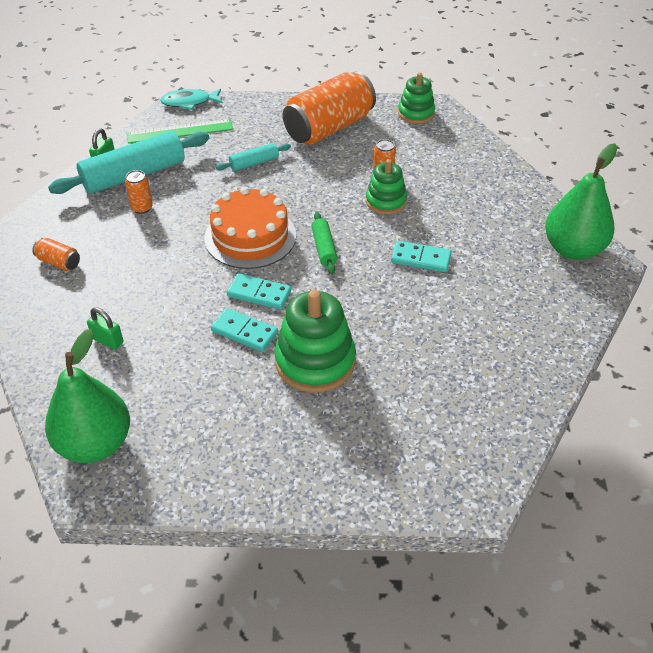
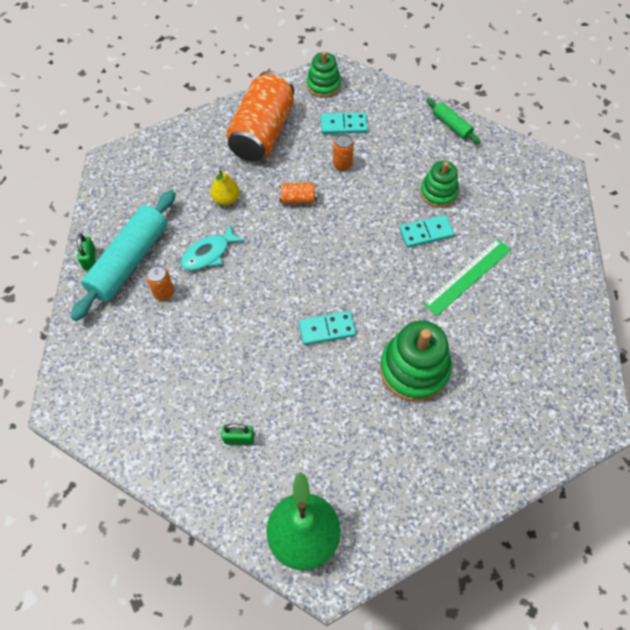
camera: 30 degrees left, 15 degrees up
orange can [32,238,80,271] -> orange can moved to [279,183,317,204]
green ruler [127,119,233,144] -> green ruler moved to [423,239,511,316]
turquoise fish [160,89,223,110] -> turquoise fish moved to [181,223,245,270]
orange cake [205,187,296,269] -> none
turquoise domino [211,308,278,352] -> turquoise domino moved to [321,113,368,134]
turquoise rolling pin [216,143,291,171] -> yellow pear [211,170,240,206]
green rolling pin [311,212,338,274] -> green rolling pin moved to [426,98,481,144]
green stacking toy [366,159,407,215] -> green stacking toy moved to [420,161,459,208]
green pear [545,143,617,260] -> none

